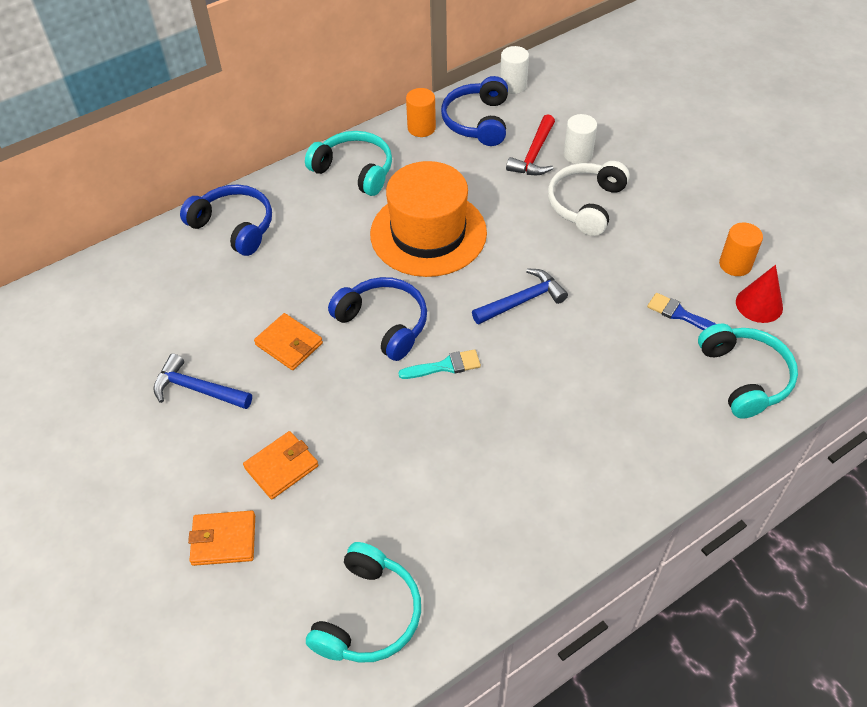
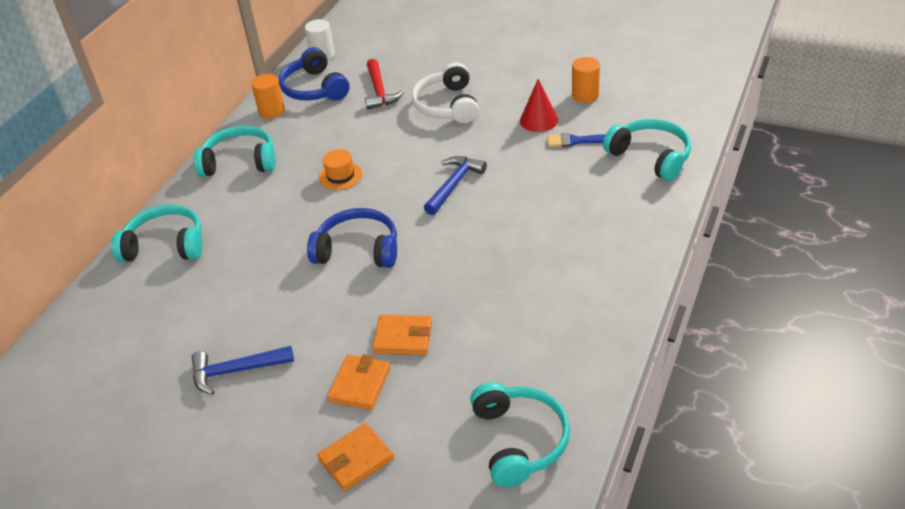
camera: 30 degrees left, 10 degrees down
blue headphones [180,185,272,256] -> turquoise headphones [112,205,202,262]
orange wallet [254,313,323,370] -> orange wallet moved to [372,315,432,355]
orange hat [370,161,487,277] -> orange hat [319,149,362,190], size x0.40
turquoise brush [398,349,481,379] -> none
white cylinder [564,114,597,164] -> none
red cone [736,265,783,323] -> red cone moved to [520,79,558,132]

